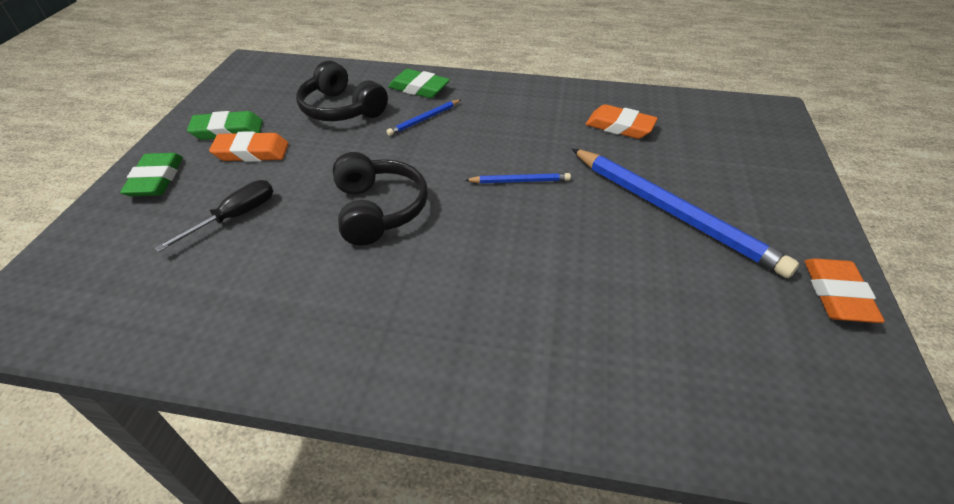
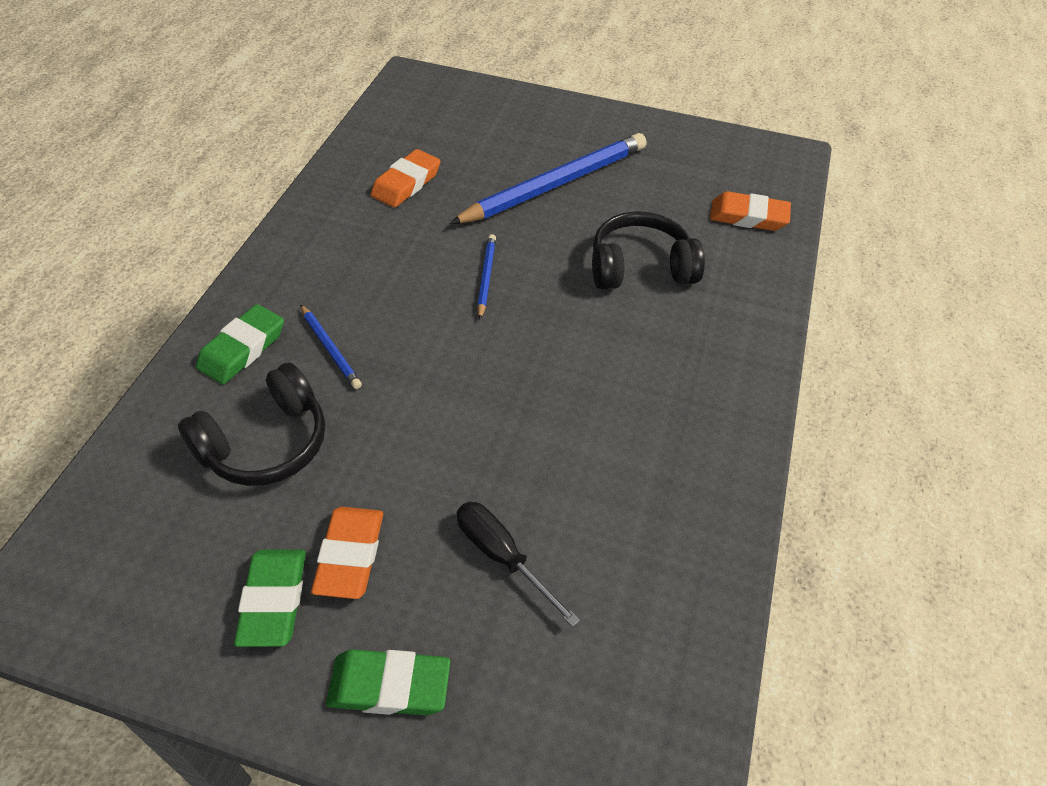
camera: 85 degrees left, 5 degrees up
black headphones [333,152,428,246] -> black headphones moved to [592,211,705,290]
orange eraser [805,258,885,323] -> orange eraser moved to [710,191,791,231]

